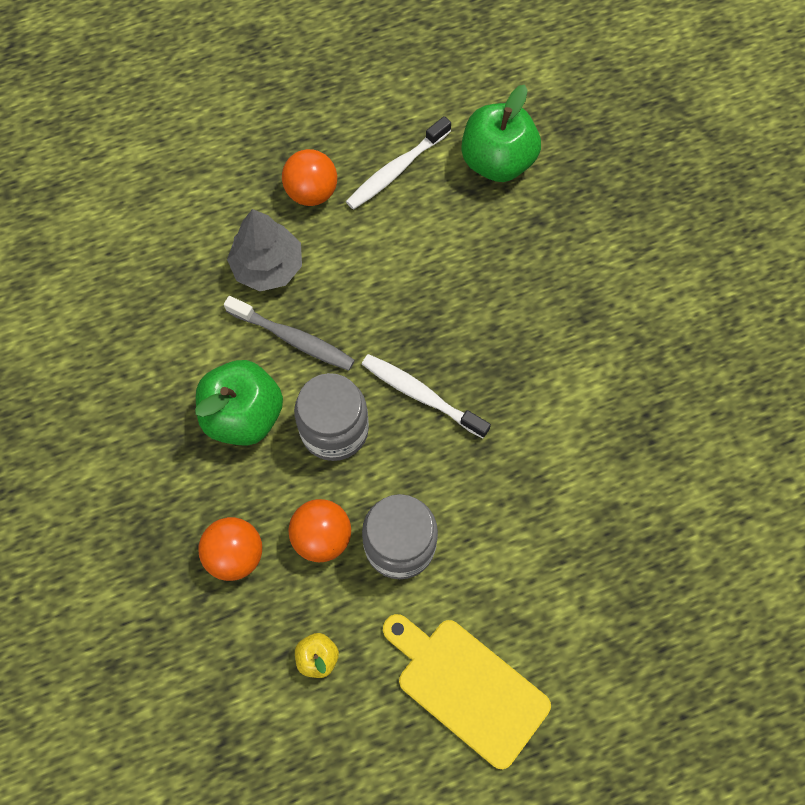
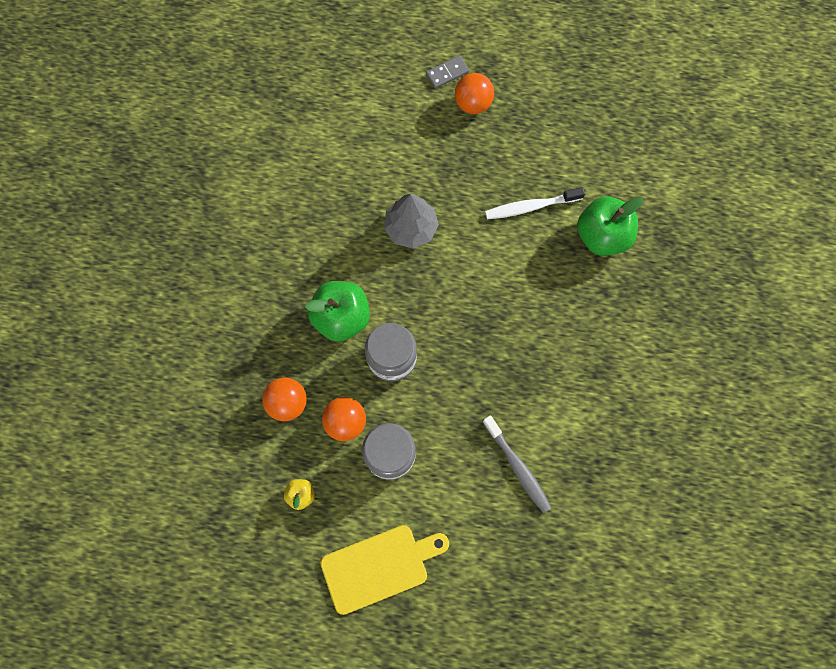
camera: 30 degrees right, 5 degrees up
grey toothbrush [224,296,355,371] -> grey toothbrush moved to [483,415,552,513]
orange ball [282,149,337,206] -> orange ball moved to [455,73,494,114]
white toothbrush [362,354,491,439] -> none
yellow cutting board [383,614,551,769] -> yellow cutting board turned 90 degrees clockwise [321,525,449,615]
none -> grey domino [426,56,469,89]

